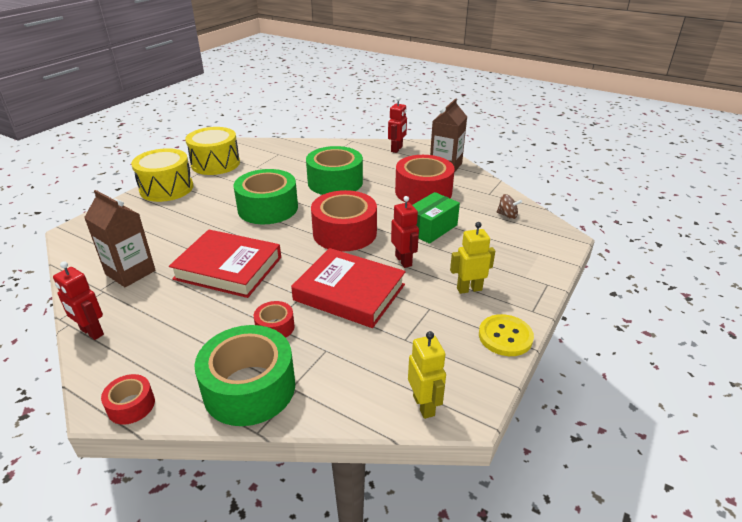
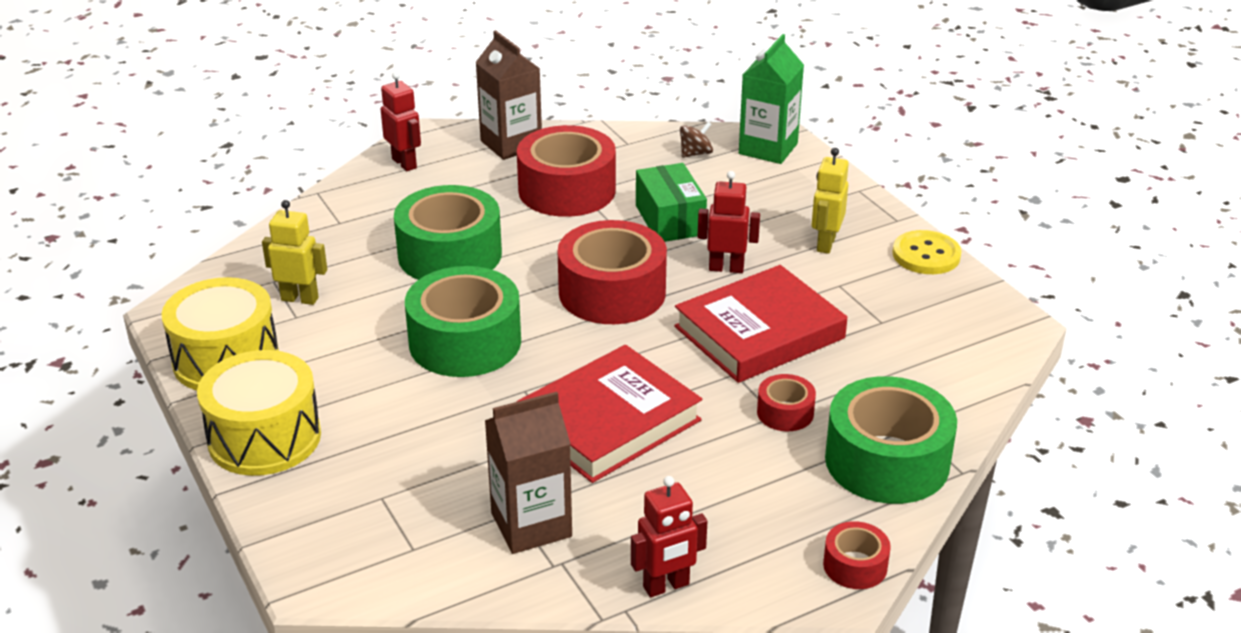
camera: 60 degrees left, 0 degrees up
yellow robot [408,331,446,419] -> yellow robot moved to [262,200,327,305]
none -> green carton [739,34,804,164]

